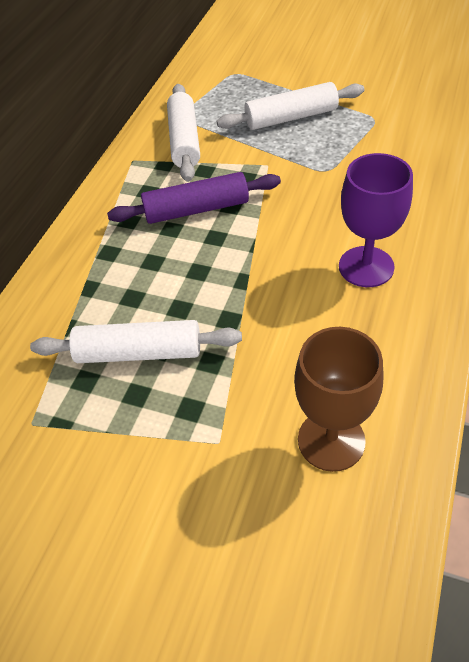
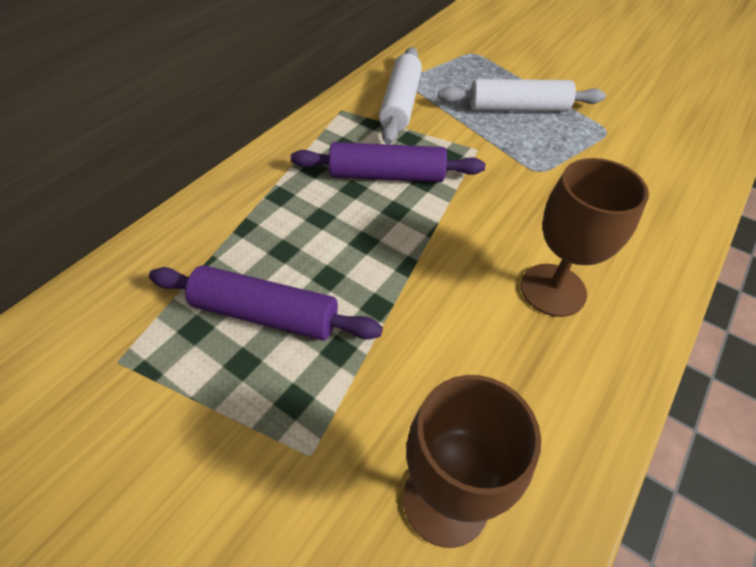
camera: 10 degrees right, 0 degrees up
white rolling pin [30,320,242,363] -> purple rolling pin [149,265,383,340]
purple goblet [339,153,413,287] -> brown goblet [521,158,649,317]

